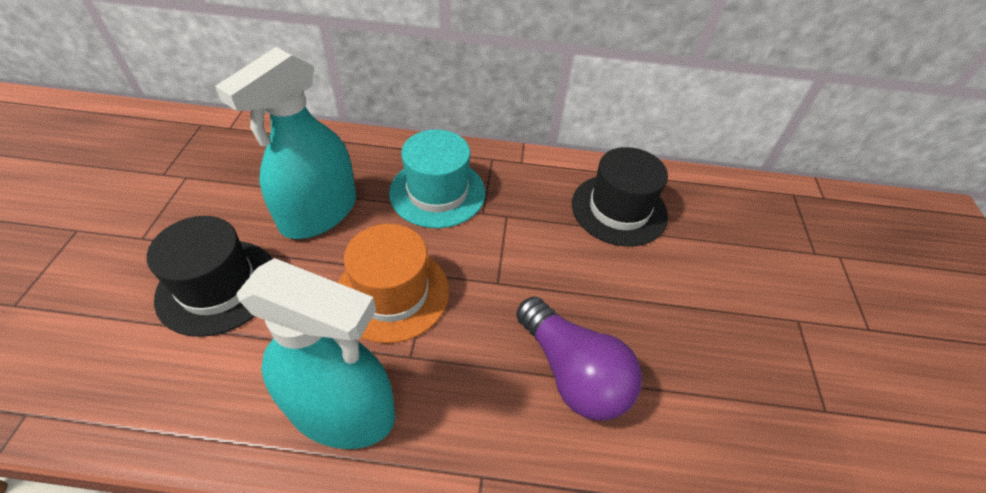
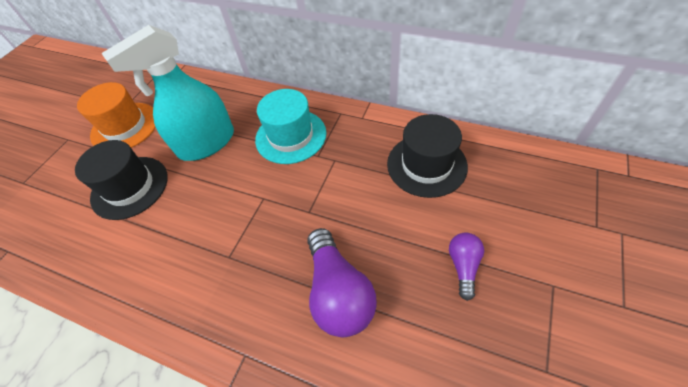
camera: 25 degrees right, 5 degrees up
turquoise spray bottle [236,258,395,449] -> none
orange hat [338,224,449,343] -> orange hat moved to [77,82,156,148]
none -> purple light bulb [449,233,484,301]

